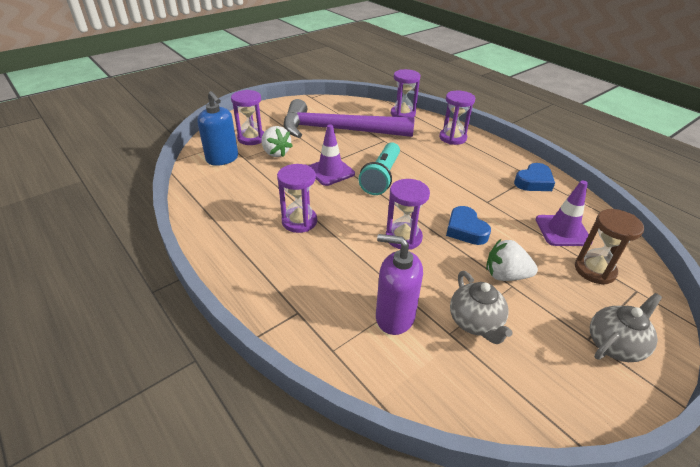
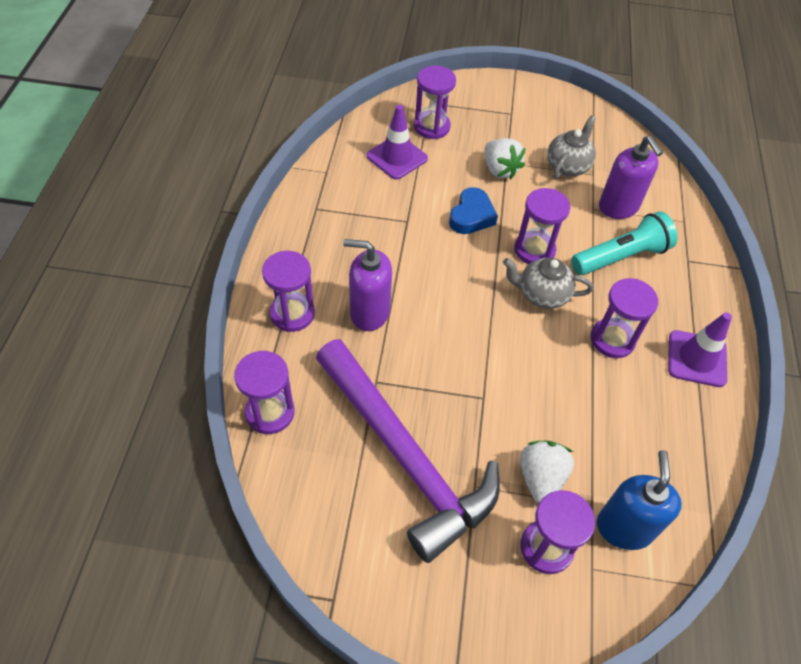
camera: 135 degrees left, 15 degrees up
purple traffic cone [308,124,355,186] -> purple traffic cone moved to [668,312,732,387]
turquoise flashlight [358,142,400,195] -> turquoise flashlight moved to [571,211,678,275]
blue heart [514,163,555,191] -> none
brown hourglass [575,209,644,285] -> purple hourglass [414,66,456,139]
grey teapot [590,293,662,362] -> grey teapot moved to [503,258,593,309]
none -> purple soap dispenser [343,239,392,331]

